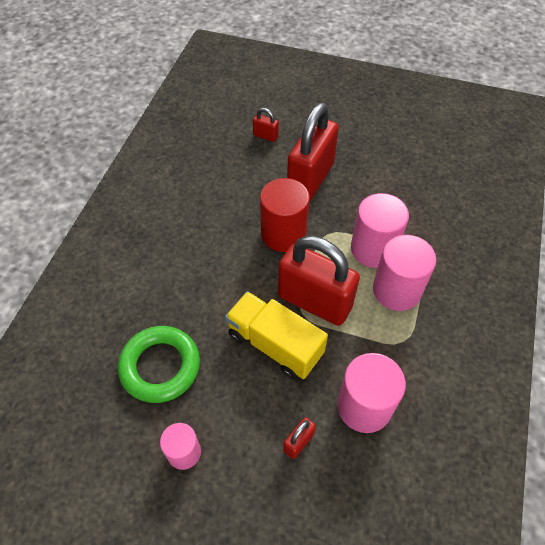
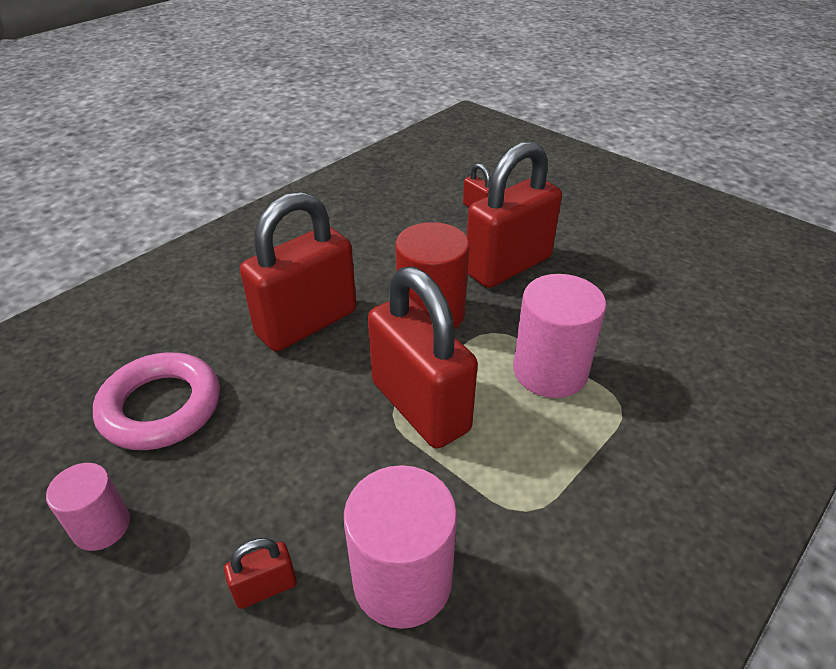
camera: 25 degrees right, 15 degrees down
green ring [118,326,200,403] -> pink ring [93,352,220,450]
yellow truck [225,291,328,380] -> none
pink cylinder [373,235,436,311] -> none
none -> red padlock [240,192,356,351]

